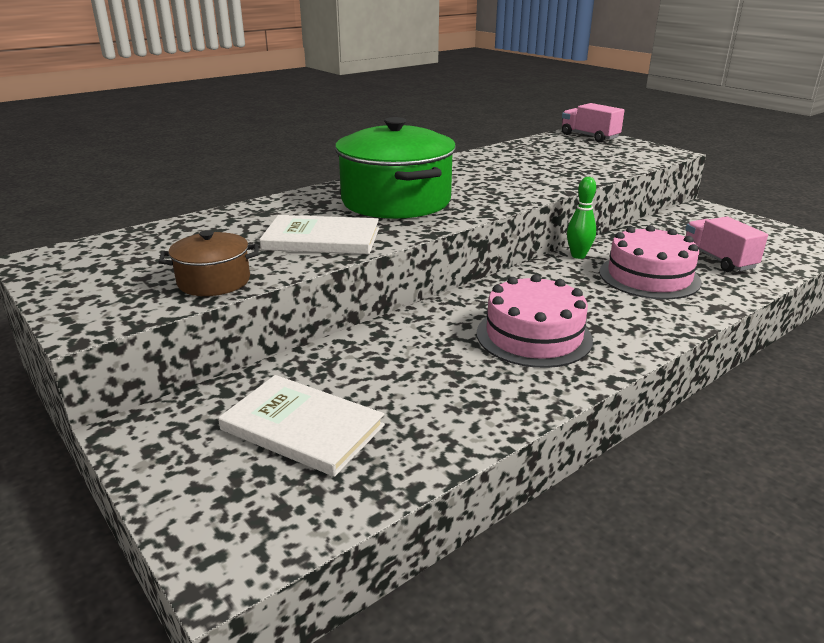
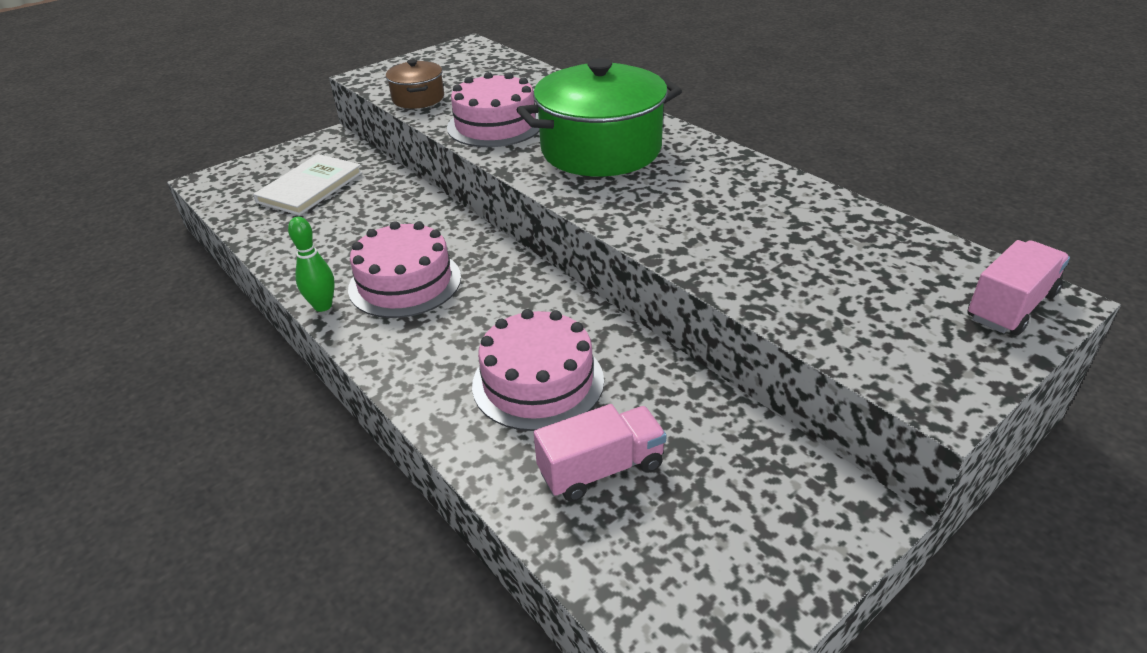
camera: 90 degrees right, 10 degrees up
white book [259,215,379,254] -> pink cake [447,72,539,147]
green bowling pin [567,177,596,259] -> green bowling pin moved to [288,217,335,312]

